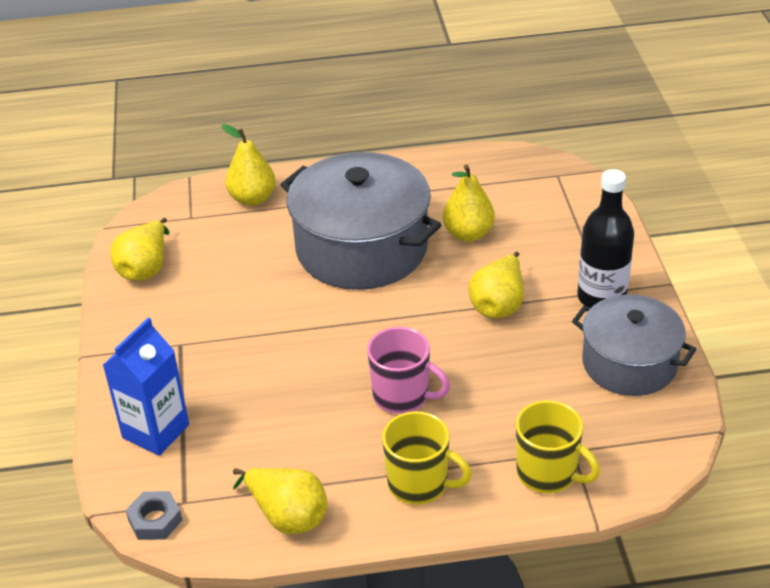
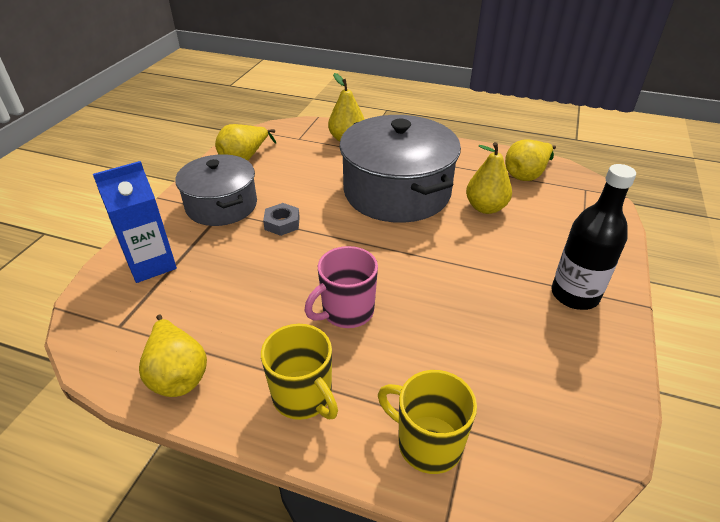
camera: 25 degrees right, 0 degrees up
grey nut [126,491,182,540] -> grey nut moved to [263,203,300,236]
pink mug [367,327,450,414] -> pink mug turned 90 degrees clockwise [305,246,378,328]
yellow pear [468,252,524,318] -> yellow pear moved to [505,140,556,181]
yellow mug [516,400,600,493] -> yellow mug turned 150 degrees clockwise [378,370,477,474]
grey pot [572,294,696,396] -> grey pot moved to [175,154,257,226]

